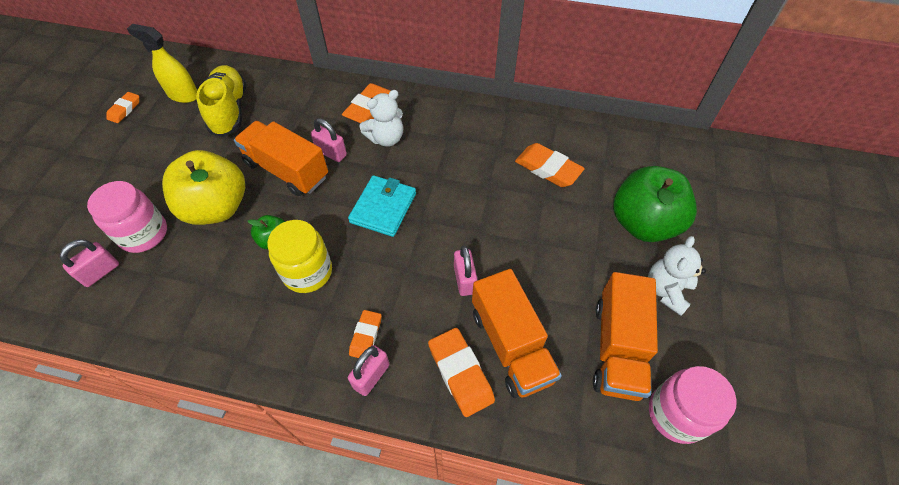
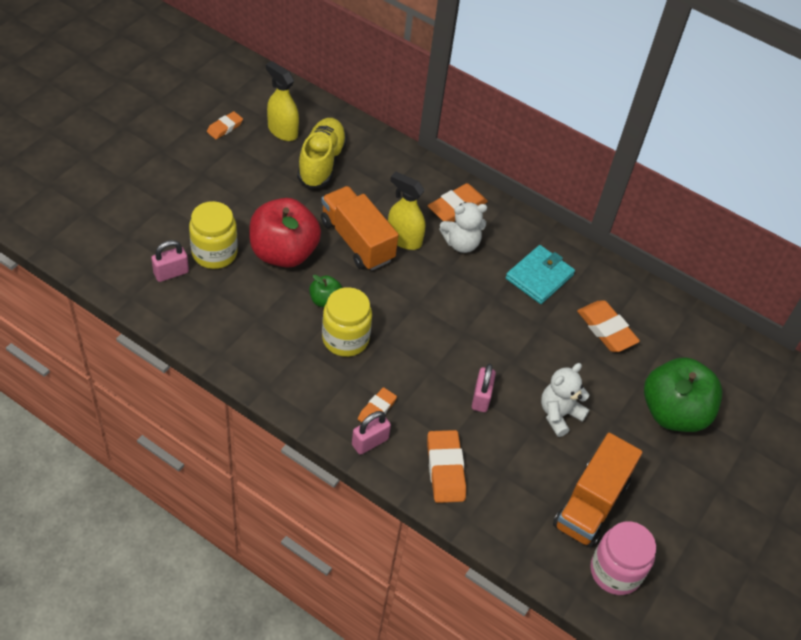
camera: 15 degrees right, 5 degrees down
pink jar [87,181,167,253] -> yellow jar [189,201,238,269]
yellow apple [162,150,245,225] -> red apple [249,198,321,268]
pink padlock [311,118,347,162] -> yellow spray bottle [388,172,425,250]
turquoise wallet [348,175,416,237] -> turquoise wallet moved to [506,245,575,304]
orange truck [472,269,562,398] -> none
white teddy bear [648,236,706,316] -> white teddy bear moved to [541,363,589,437]

